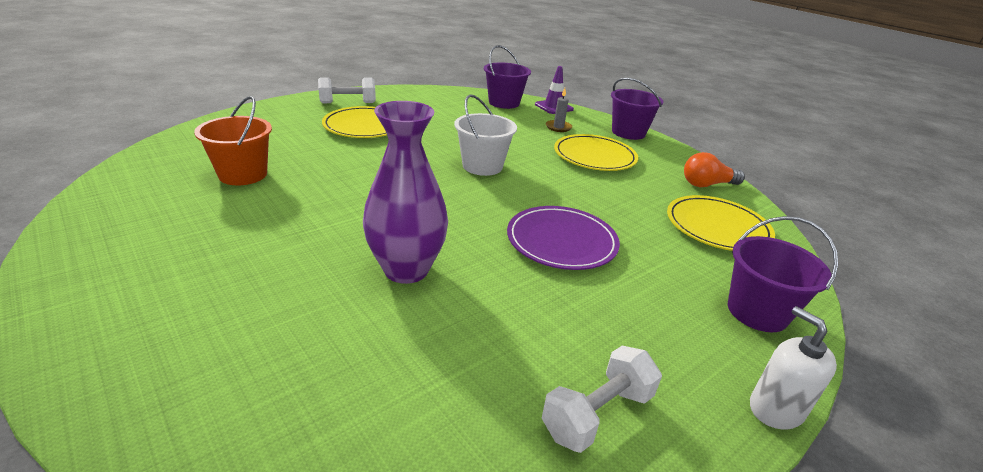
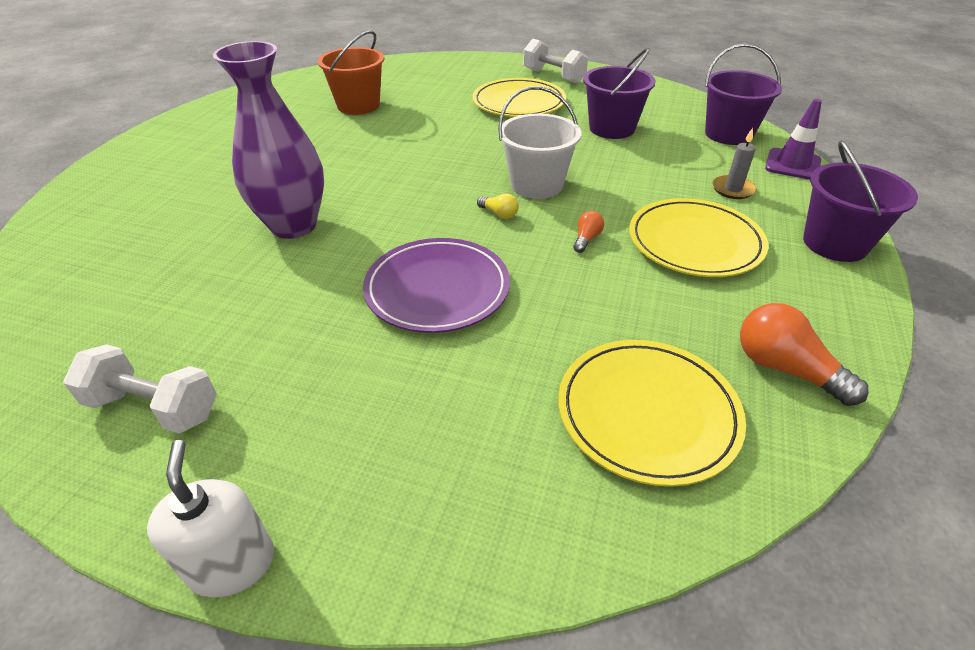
camera: 60 degrees right, 10 degrees up
purple bucket [728,216,838,332] -> purple bucket moved to [583,48,656,139]
white soap dispenser [750,306,837,430] -> white soap dispenser turned 45 degrees counterclockwise [147,440,274,598]
none -> yellow light bulb [477,193,519,219]
none -> orange light bulb [573,211,604,253]

